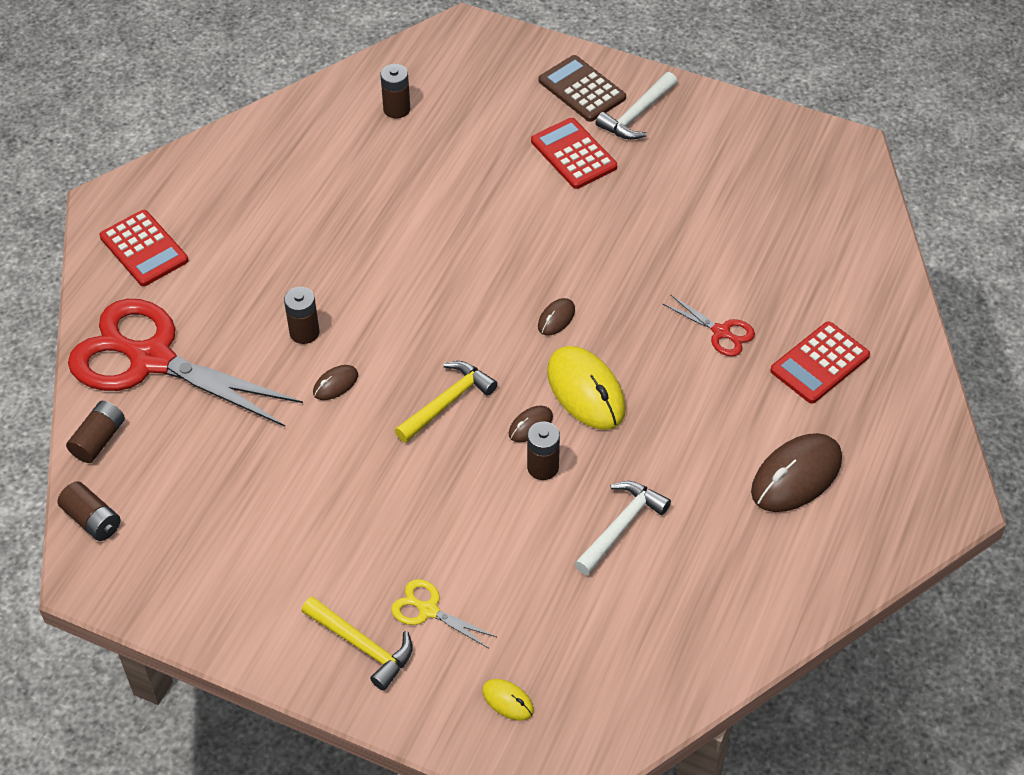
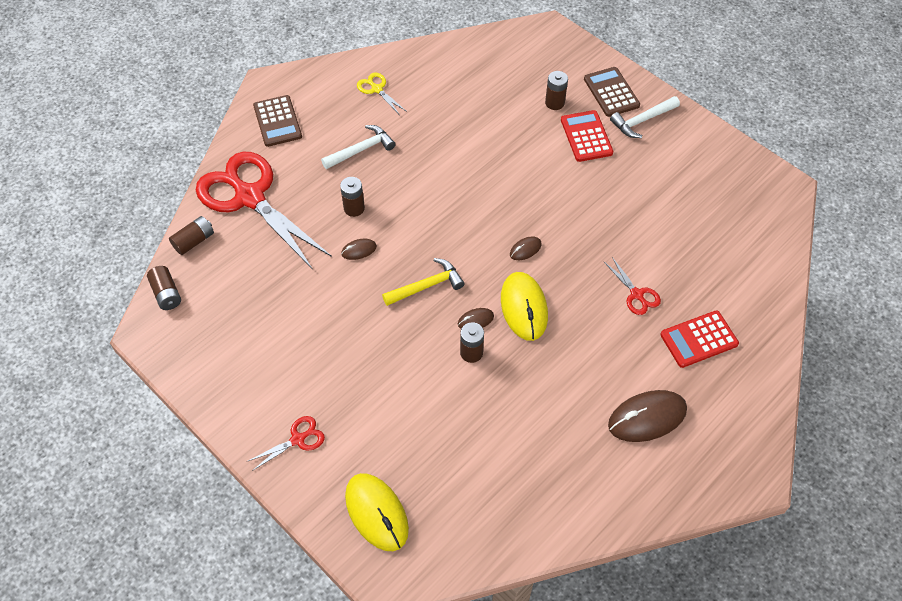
camera: 20 degrees right, 5 degrees up
red calculator [99,210,188,286] -> brown calculator [253,95,302,147]
yellow hammer [302,596,412,690] -> red scissors [248,416,325,471]
brown battery [380,64,410,118] -> brown battery moved to [545,71,568,110]
yellow scissors [391,579,497,648] -> yellow scissors moved to [357,72,407,114]
yellow mouse [482,679,534,721] -> yellow mouse [345,473,409,551], size x2.07
white hammer [574,481,671,575] -> white hammer moved to [321,125,395,169]

